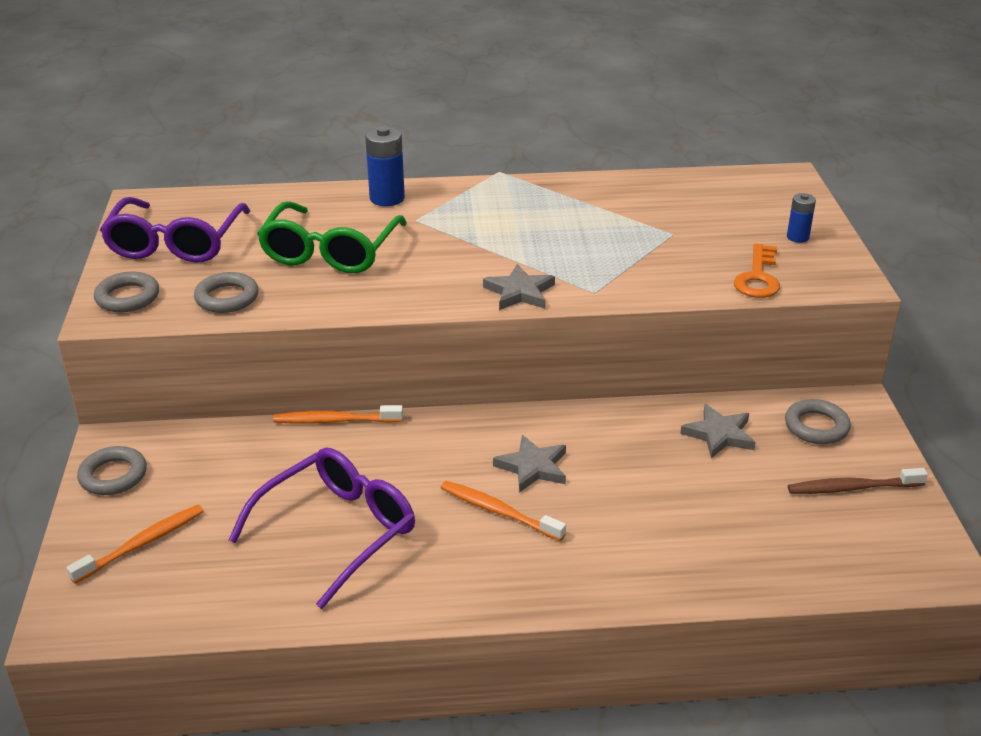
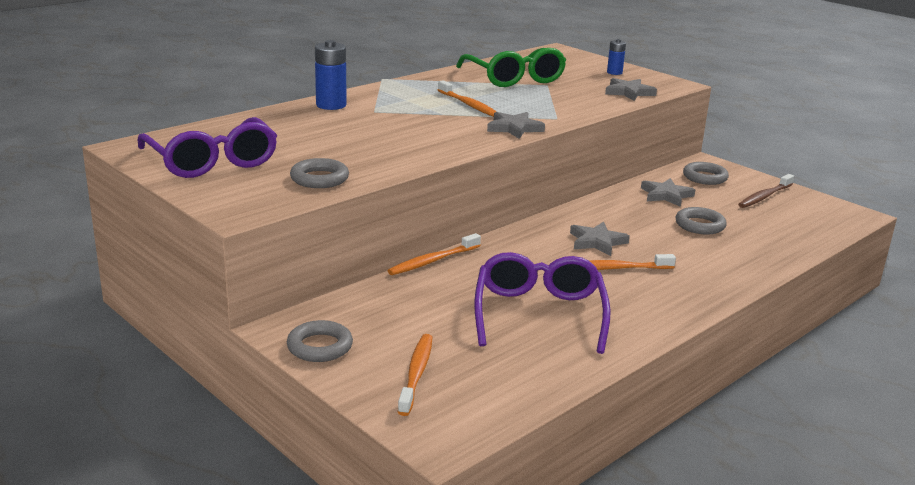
camera: 40 degrees left, 10 degrees down
grey ring [94,272,159,312] -> grey ring moved to [675,207,727,234]
green glasses [257,201,407,273] -> green glasses moved to [456,48,566,87]
orange key [734,244,780,298] -> grey star [605,78,657,101]
none -> orange toothbrush [438,80,497,117]

